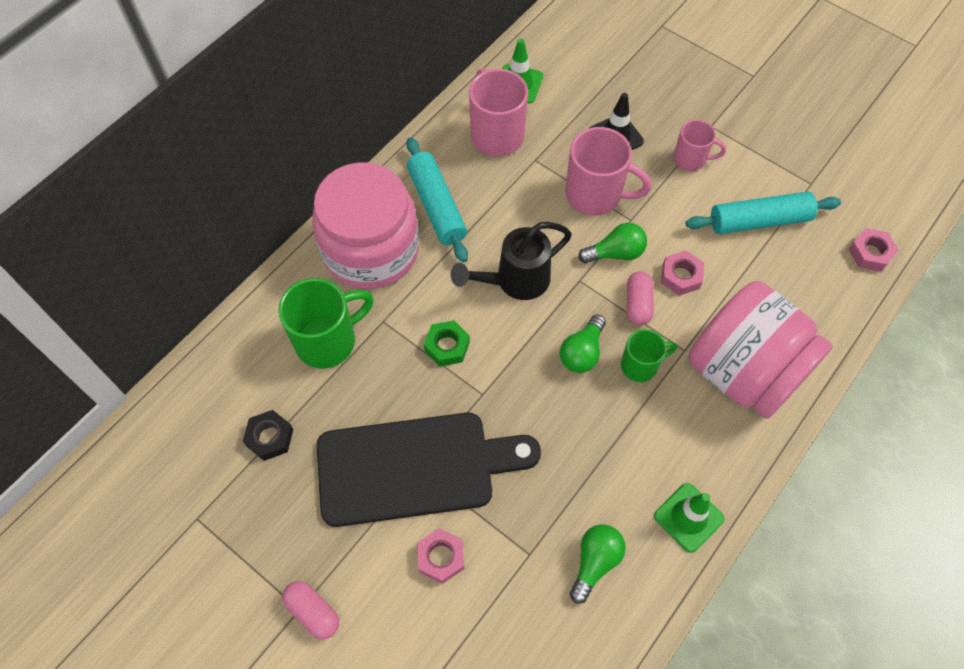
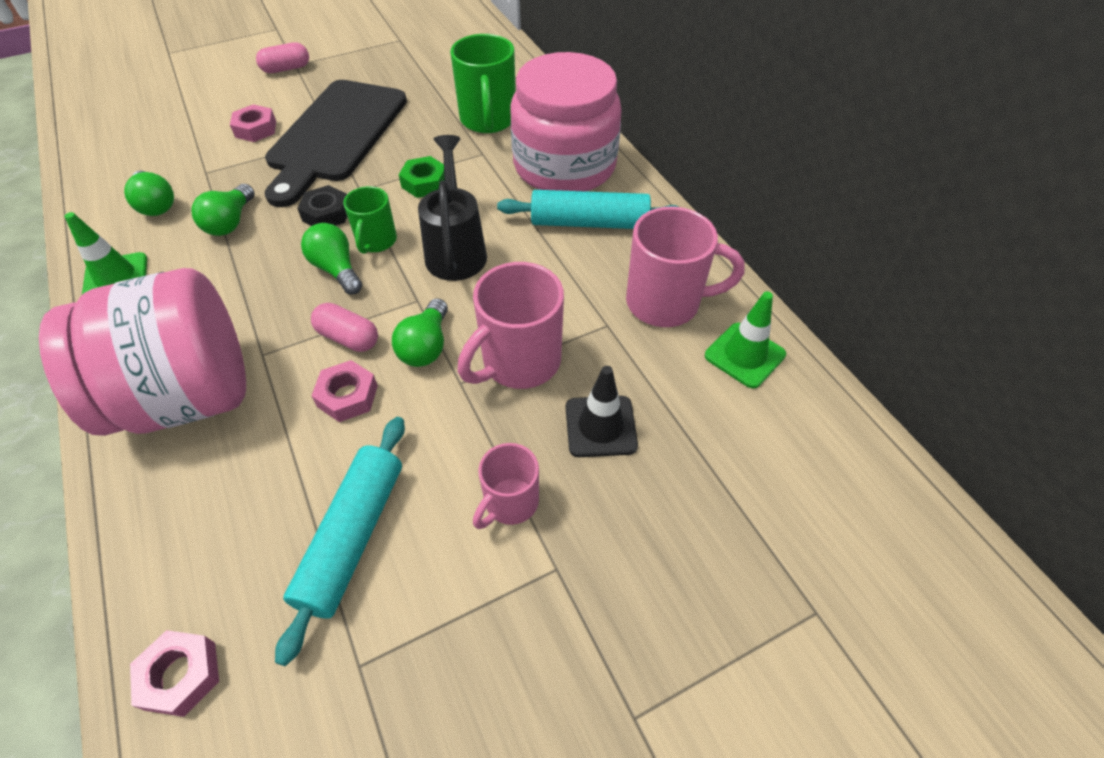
camera: 115 degrees right, 10 degrees down
black nut [243,410,293,461] -> black nut moved to [297,185,347,226]
green mug [621,329,677,382] -> green mug moved to [344,186,397,254]
none -> green light bulb [192,184,255,236]

